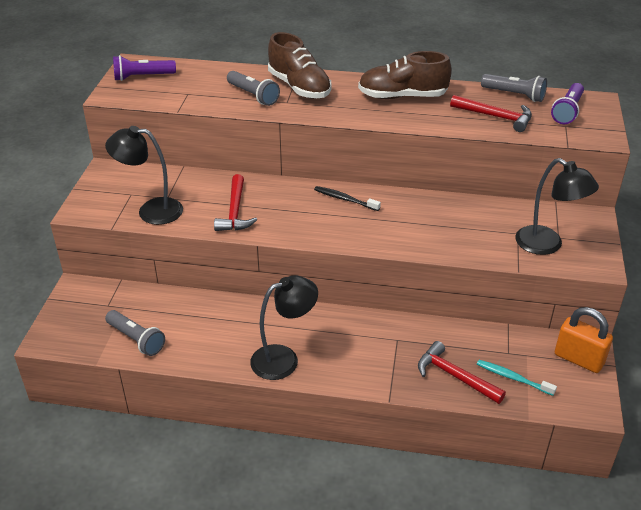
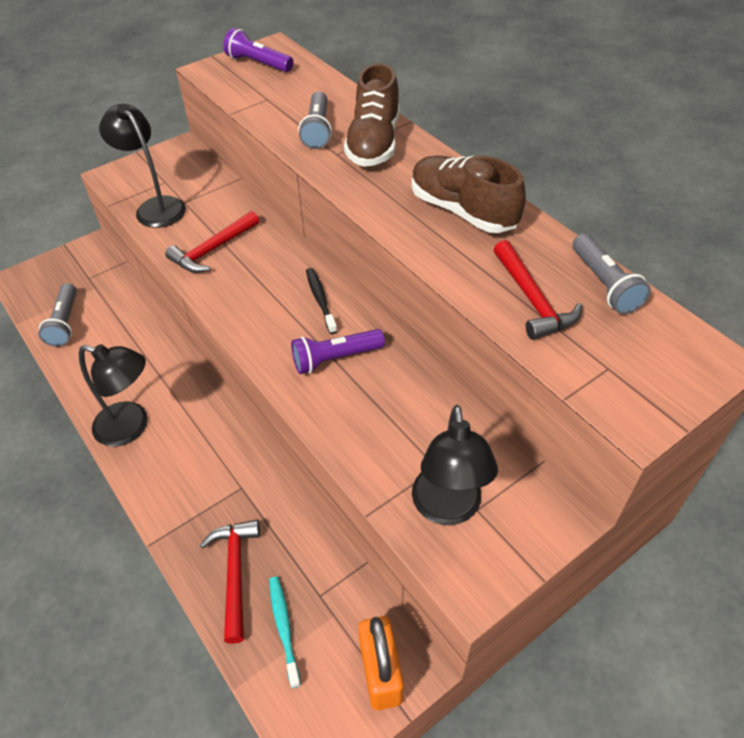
camera: 45 degrees right, 10 degrees up
purple flashlight [551,83,584,124] -> purple flashlight moved to [291,329,385,374]

